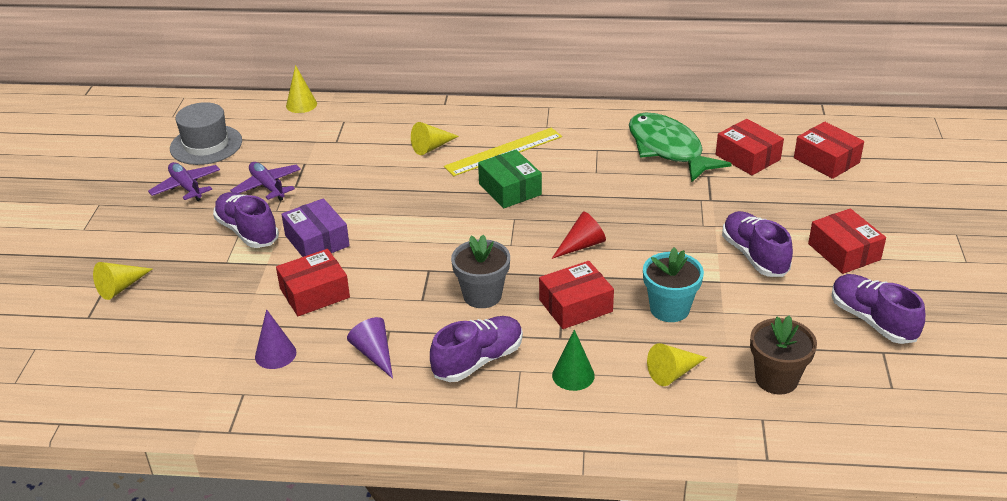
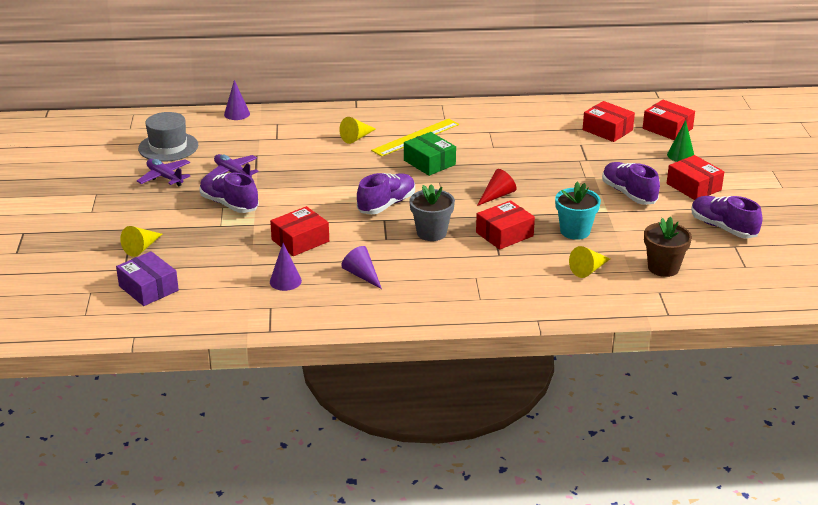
camera: 10 degrees left, 5 degrees down
purple box [281,198,350,257] -> purple box moved to [116,251,179,306]
yellow cone [286,65,317,113] -> purple cone [224,80,250,120]
purple shoe [430,316,523,382] -> purple shoe moved to [357,173,415,214]
green cone [552,330,595,391] -> green cone moved to [667,120,694,162]
green fish [629,112,732,182] -> none

